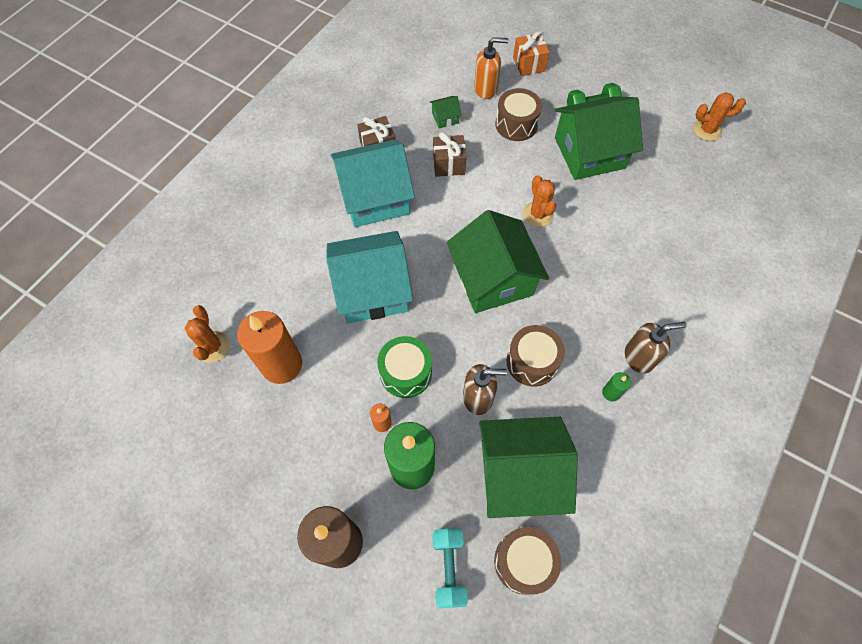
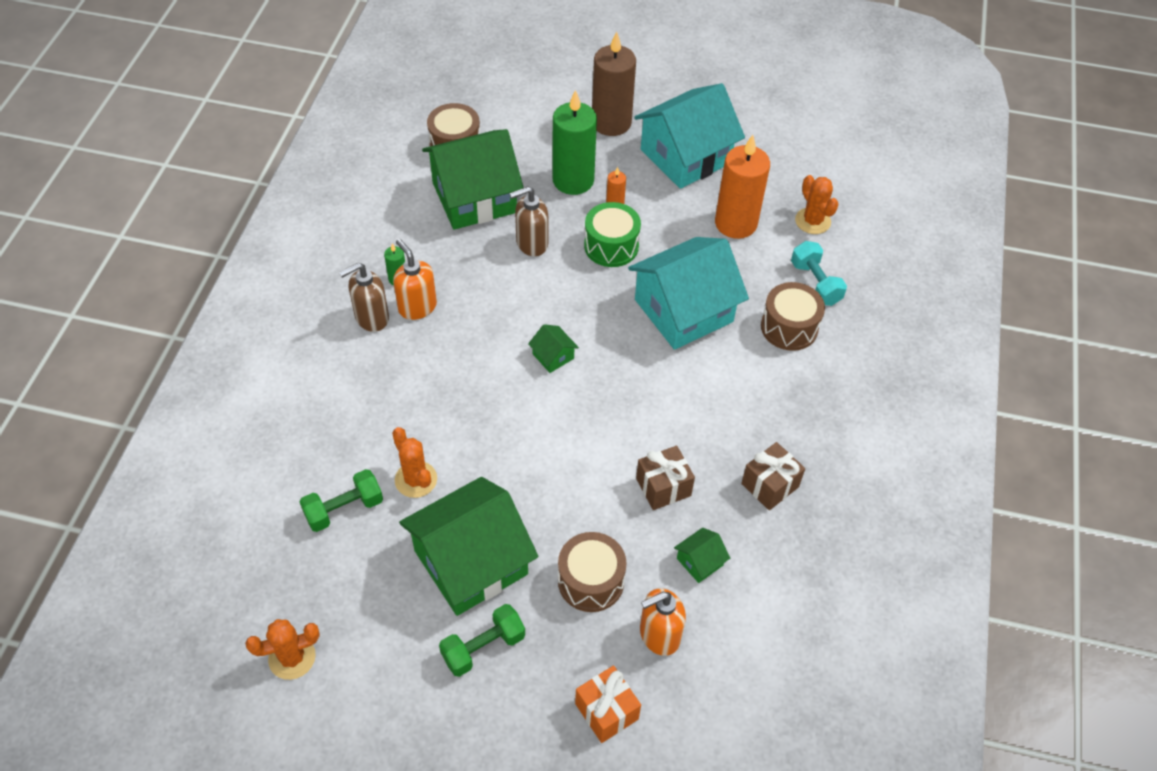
camera: 160 degrees right, 10 degrees down
turquoise house [331,140,415,227] -> turquoise house moved to [634,83,745,189]
turquoise dumbbell [433,529,468,608] -> turquoise dumbbell moved to [791,241,847,306]
green house [447,210,549,313] -> green house [528,324,579,373], size x0.40
brown drum [507,325,565,387] -> brown drum moved to [761,282,825,351]
orange cactus [523,175,556,227] -> orange cactus moved to [392,427,437,498]
none -> green dumbbell [300,469,383,532]
none -> orange soap dispenser [393,239,437,320]

